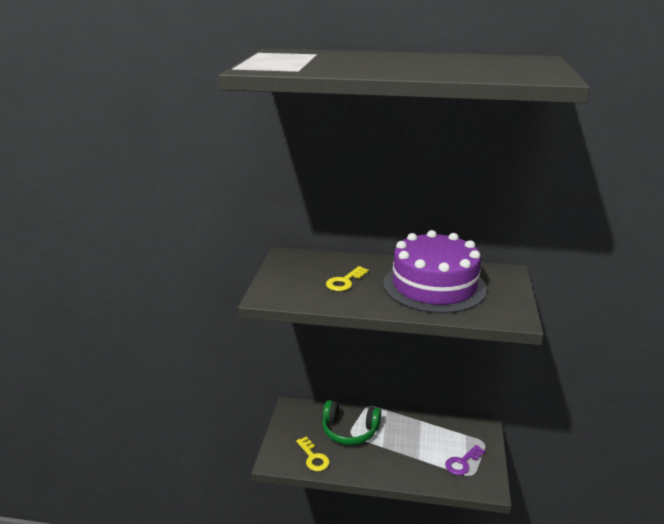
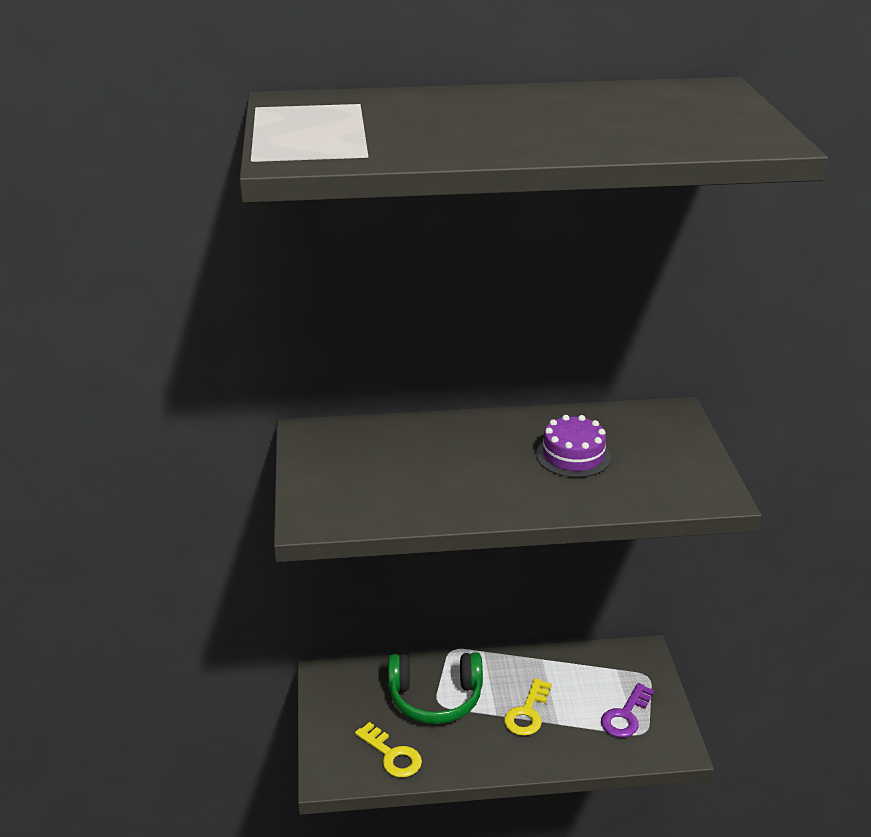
camera: 15 degrees left, 5 degrees up
yellow key [326,266,369,291] -> yellow key moved to [504,678,552,736]
purple cake [383,230,487,314] -> purple cake [536,415,611,478], size x0.45

